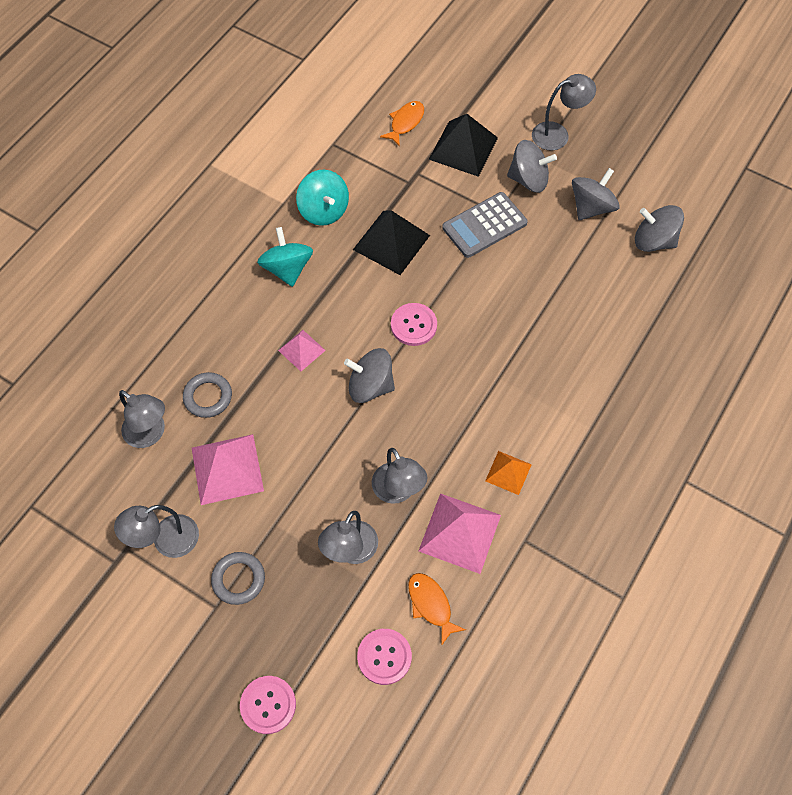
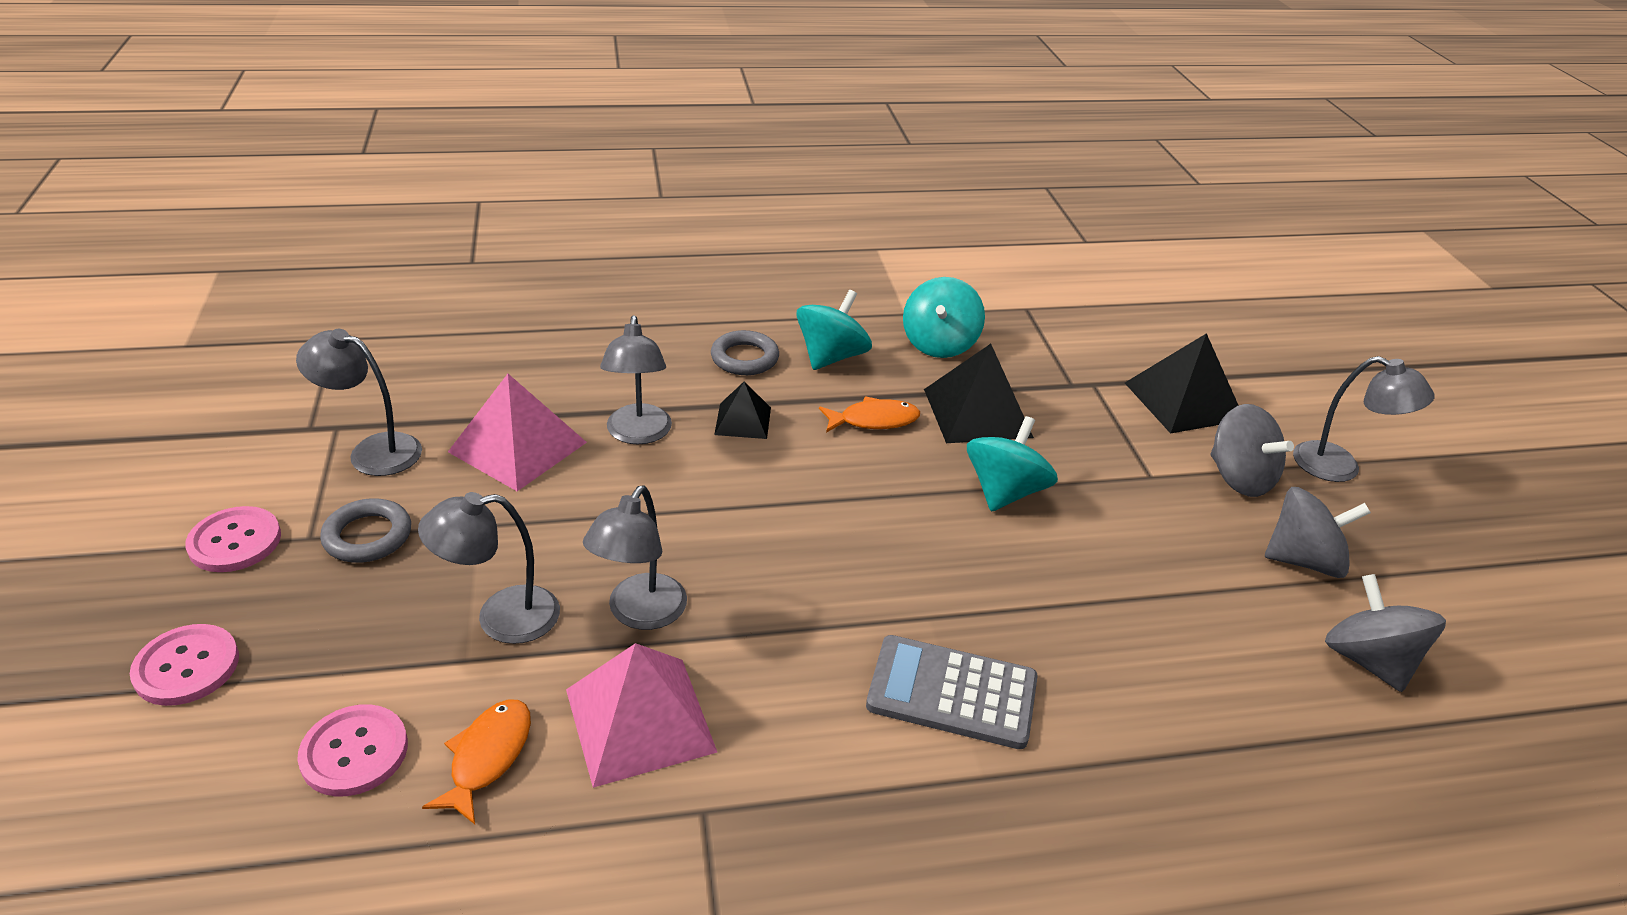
camera: 45 degrees right, 25 degrees down
grey lamp [119,390,165,448] -> grey lamp moved to [600,315,672,445]
grey ring [183,372,232,418] -> grey ring moved to [711,330,779,375]
pink pyramid [278,330,326,371] -> black pyramid [714,382,771,439]
grey spinning top [344,348,395,403] -> none
orange fish [380,101,424,147] -> orange fish moved to [819,396,920,433]
pink button [391,303,437,346] -> pink button moved to [185,506,281,572]
grey calculator [442,192,528,258] -> grey calculator moved to [866,635,1038,749]
orange pyramid [485,451,532,495] -> none
none -> turquoise spinning top [967,416,1058,512]

